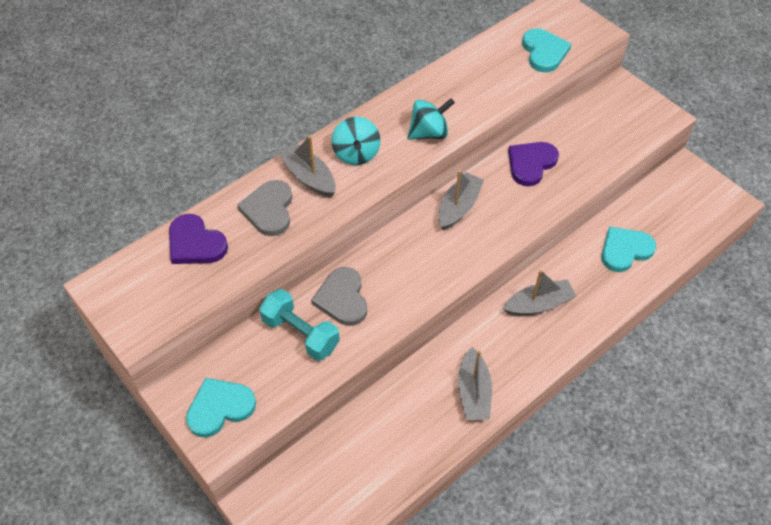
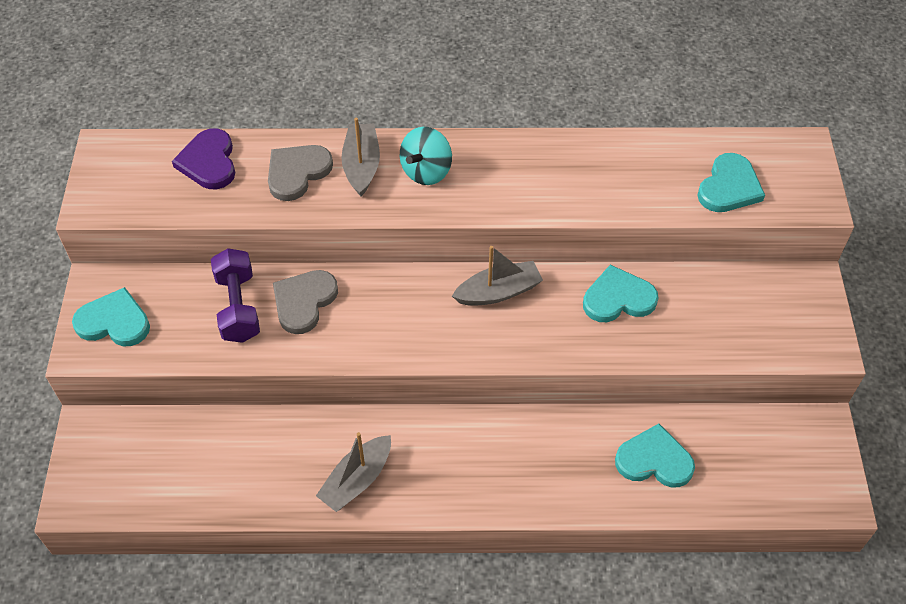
camera: 40 degrees right, 0 degrees up
turquoise dumbbell [259,289,340,361] -> purple dumbbell [211,248,260,343]
turquoise spinning top [408,98,455,140] -> none
grey boat [503,270,576,316] -> none
purple heart [508,142,559,186] -> turquoise heart [583,265,659,322]

